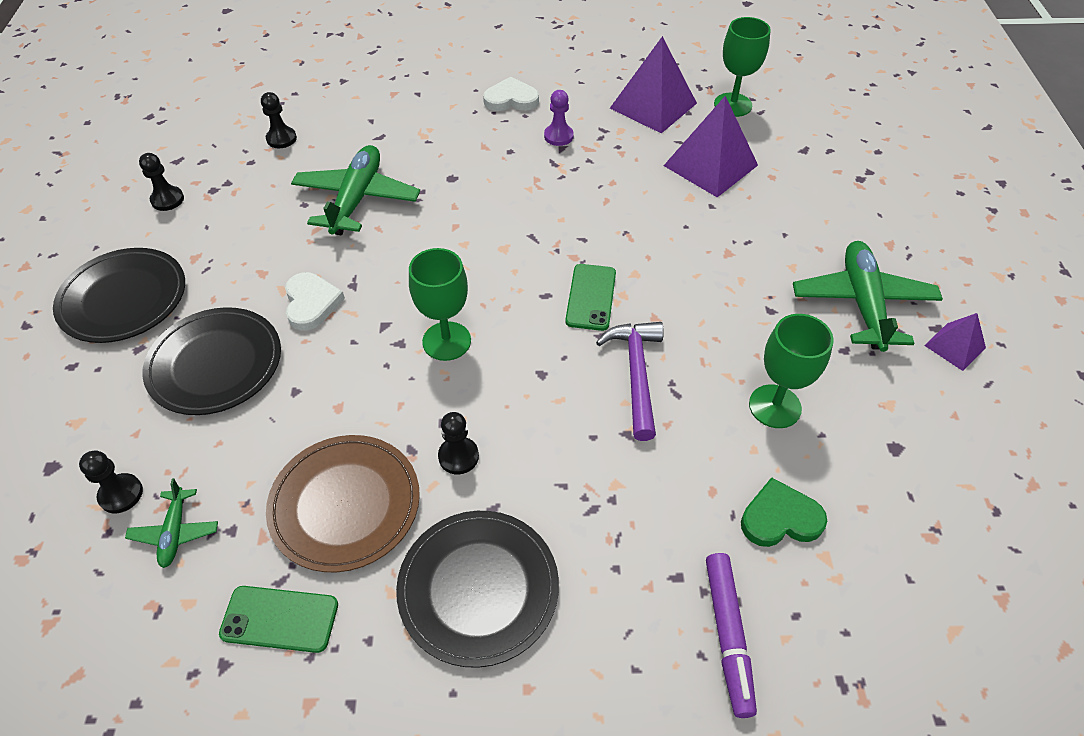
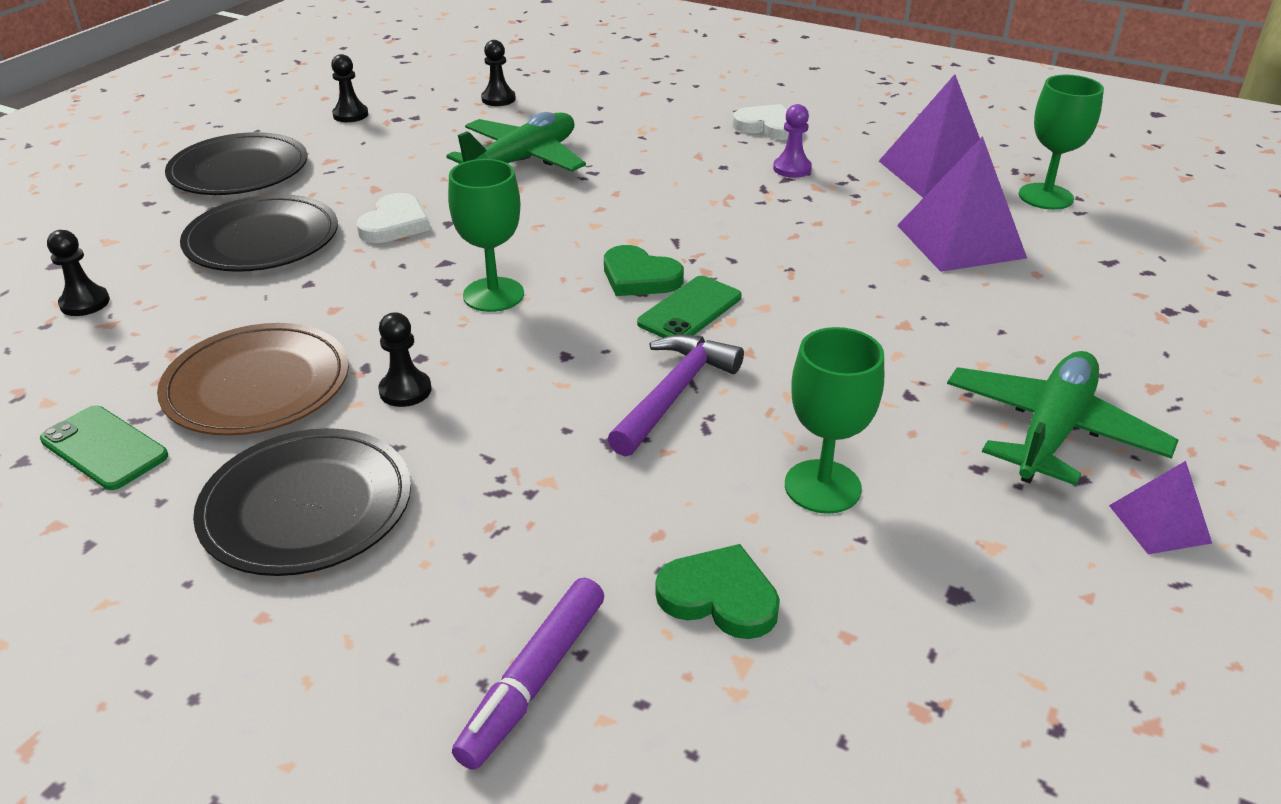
camera: 30 degrees right, 15 degrees down
green plane [125,478,218,568] -> none
none -> green heart [604,245,684,296]

